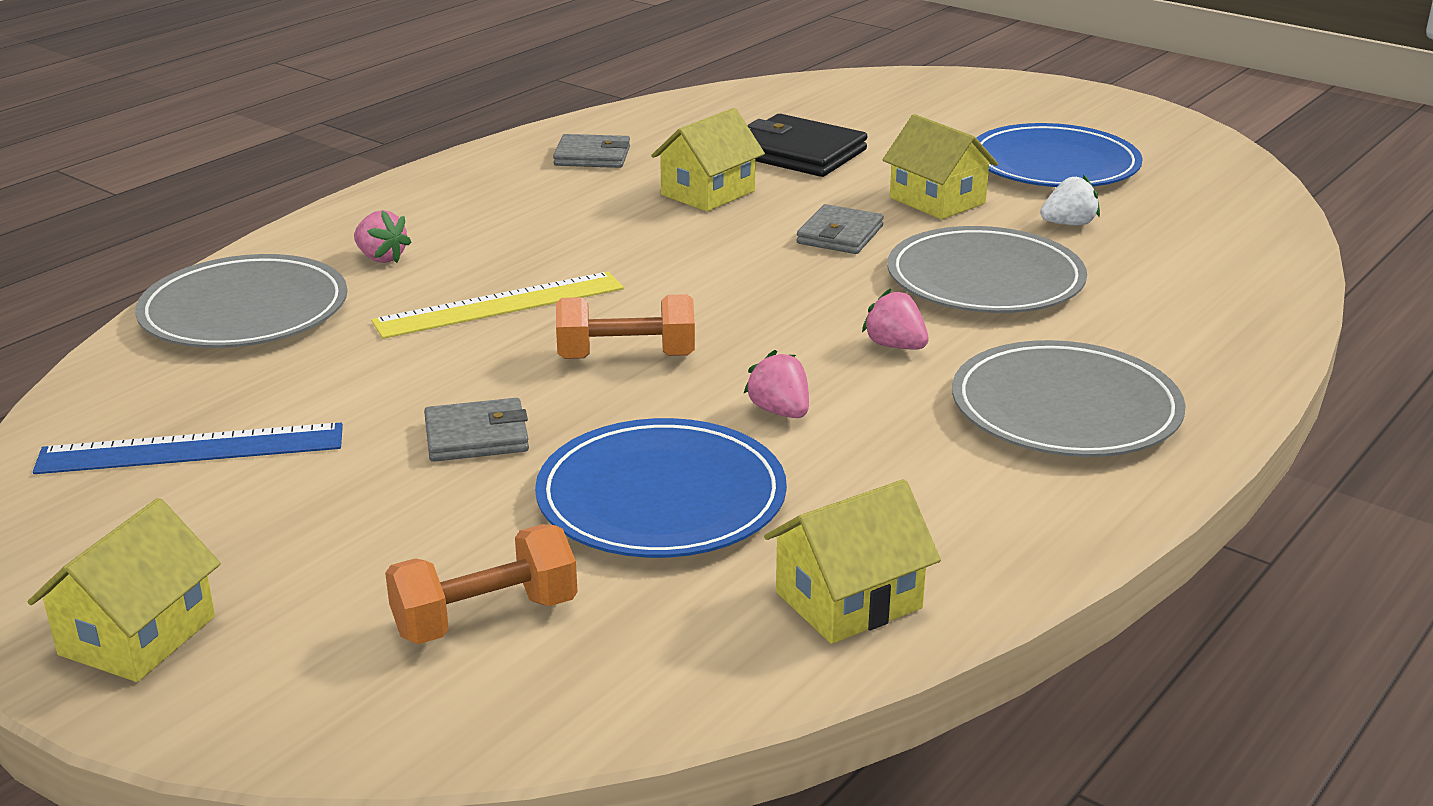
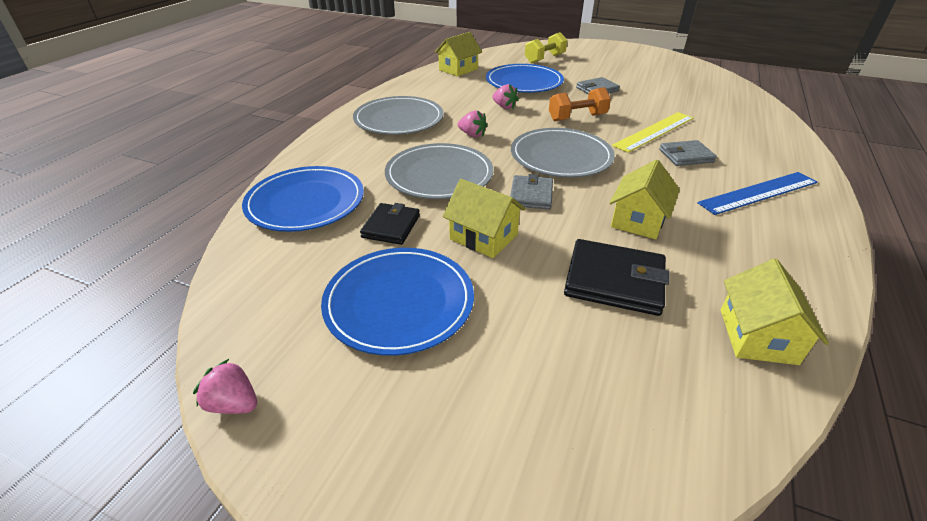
camera: 165 degrees right, 10 degrees up
yellow house [28,498,221,682] -> yellow house moved to [721,259,829,365]
blue ruler [33,423,343,474] -> blue ruler moved to [697,172,817,215]
grey plate [135,254,347,348] -> grey plate moved to [511,128,615,178]
pink strawberry [354,210,412,263] -> pink strawberry moved to [193,359,257,414]
orange dumbbell [385,524,578,644] -> yellow dumbbell [525,32,567,64]
grey wallet [553,134,630,168] -> grey wallet moved to [659,140,717,166]
white strawberry [1040,174,1100,225] -> black wallet [360,203,420,245]
none -> blue plate [242,166,364,232]

